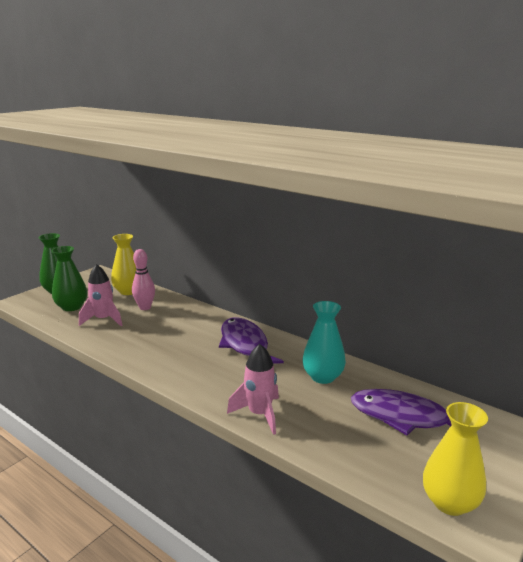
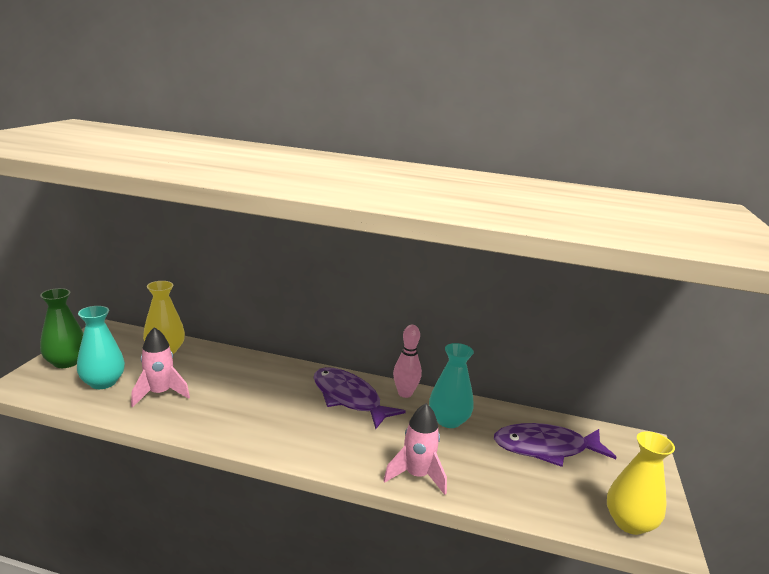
camera: 25 degrees left, 0 degrees up
green vase [51,246,87,311] -> turquoise vase [77,306,125,389]
pink bowling pin [132,249,155,310] -> pink bowling pin moved to [393,325,422,398]

